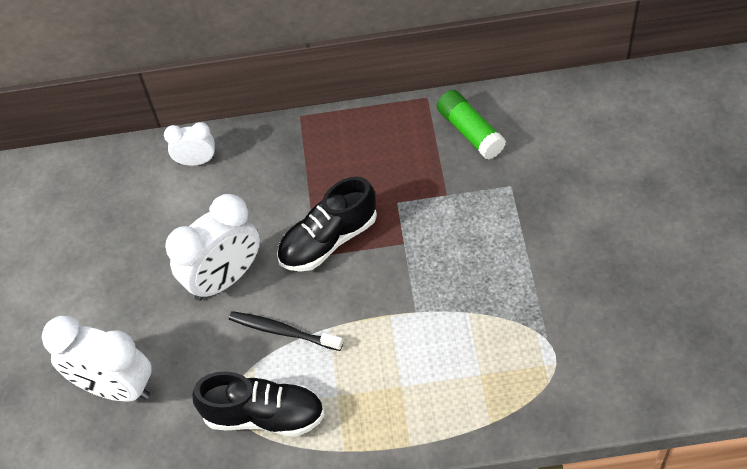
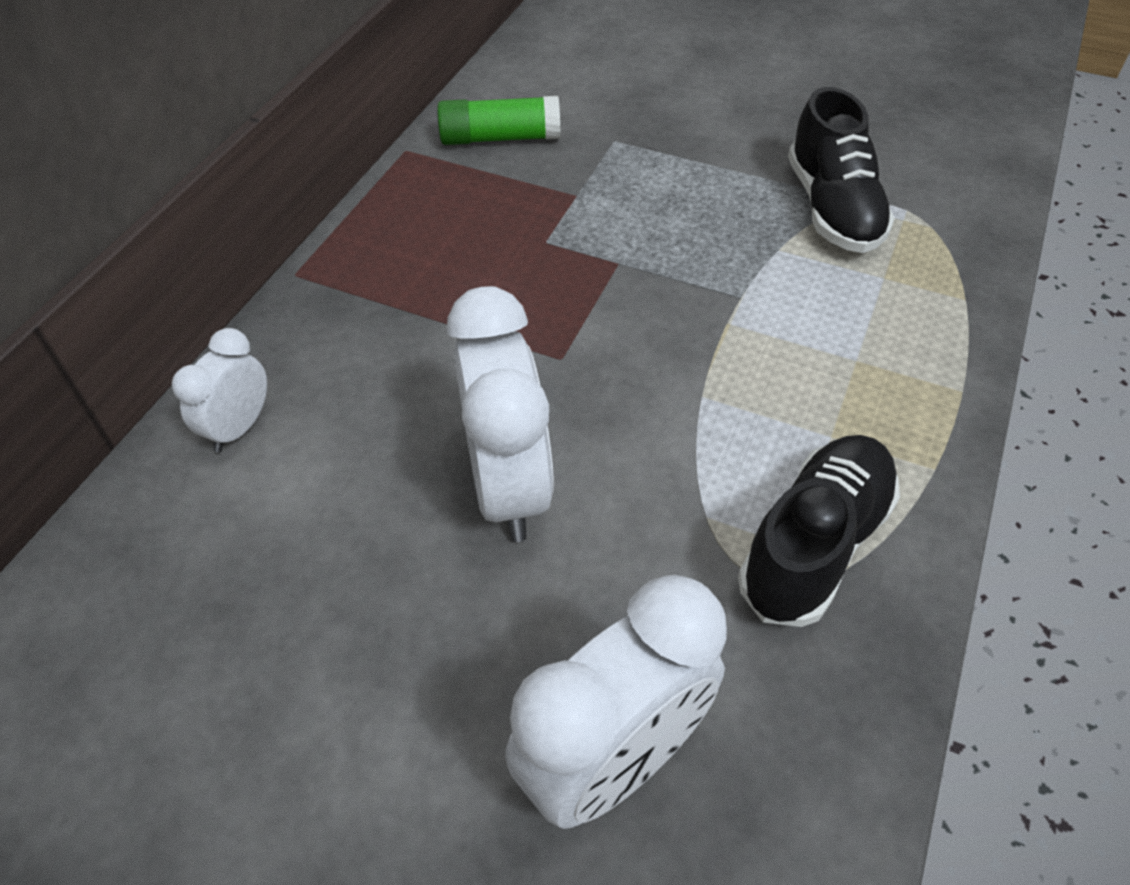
camera: 65 degrees left, 5 degrees down
black toothbrush [229,311,343,351] -> none
black shoe [277,176,377,272] -> black shoe moved to [788,87,895,253]

